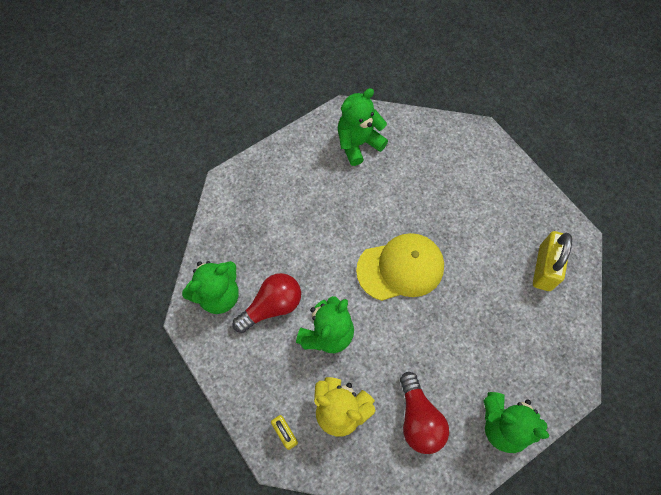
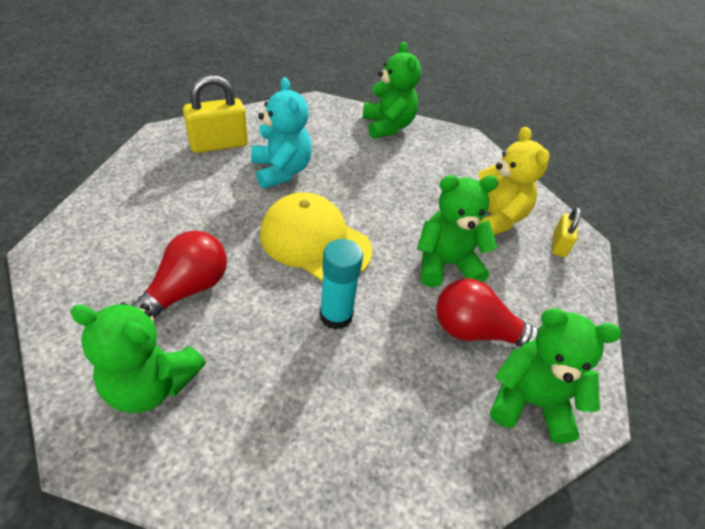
camera: 135 degrees left, 20 degrees down
red light bulb [400,372,449,454] -> red light bulb moved to [132,231,227,319]
none -> turquoise teddy bear [251,77,312,189]
none -> turquoise glue stick [319,239,363,330]

